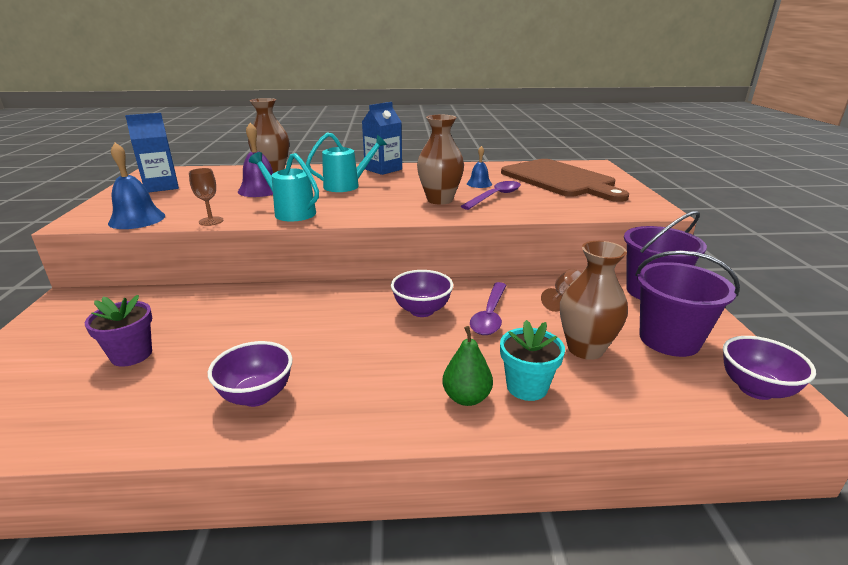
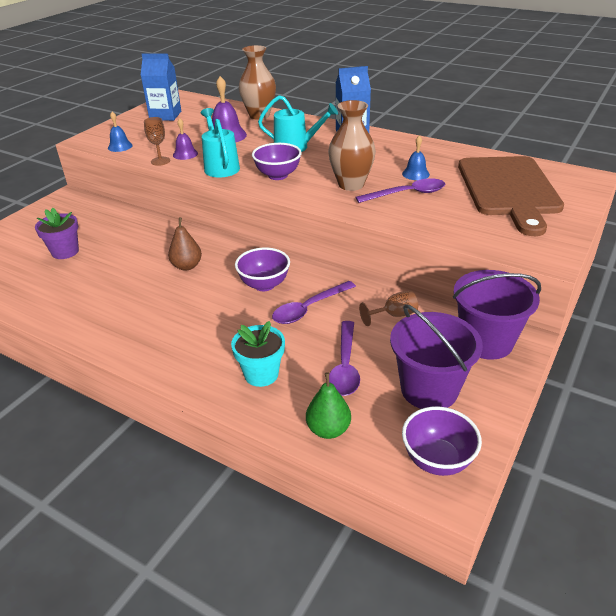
camera: 35 degrees right, 10 degrees up
blue bell [108,142,165,229] -> blue bell [108,112,133,152], size x0.60
purple bowl [208,341,293,407] -> purple bowl moved to [252,143,301,180]
green pear [442,326,493,406] -> green pear moved to [306,372,351,439]
brown vase [560,241,628,360] -> purple spoon [329,321,360,396]
none -> brown pear [168,217,202,271]
none -> purple bell [173,118,198,160]

